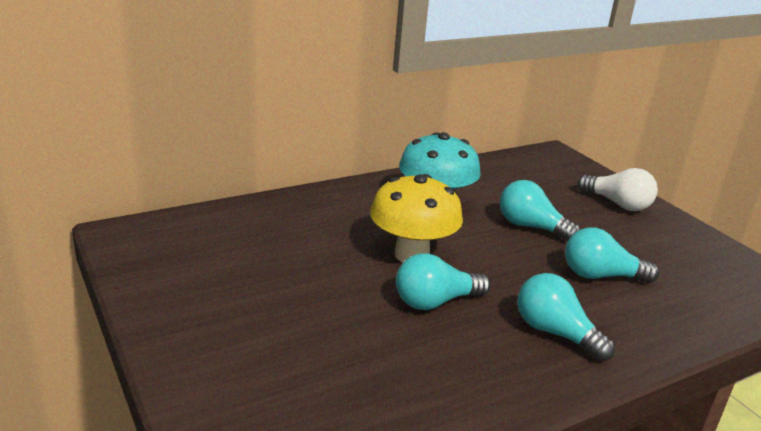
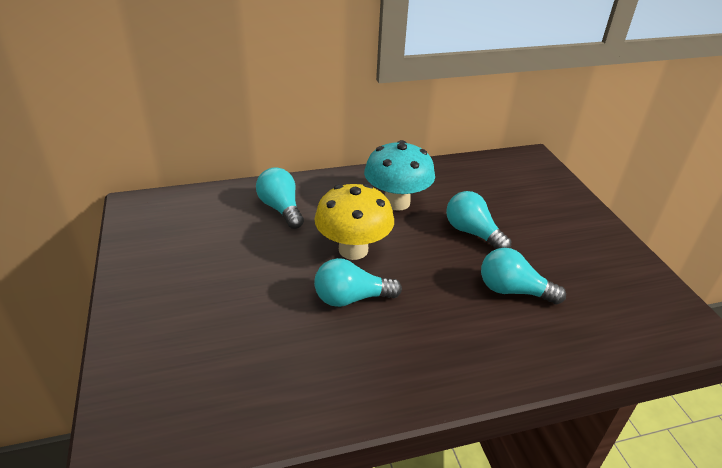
camera: 15 degrees right, 10 degrees up
turquoise light bulb [518,273,615,361] -> turquoise light bulb moved to [256,167,304,229]
white light bulb [577,168,658,211] -> none

